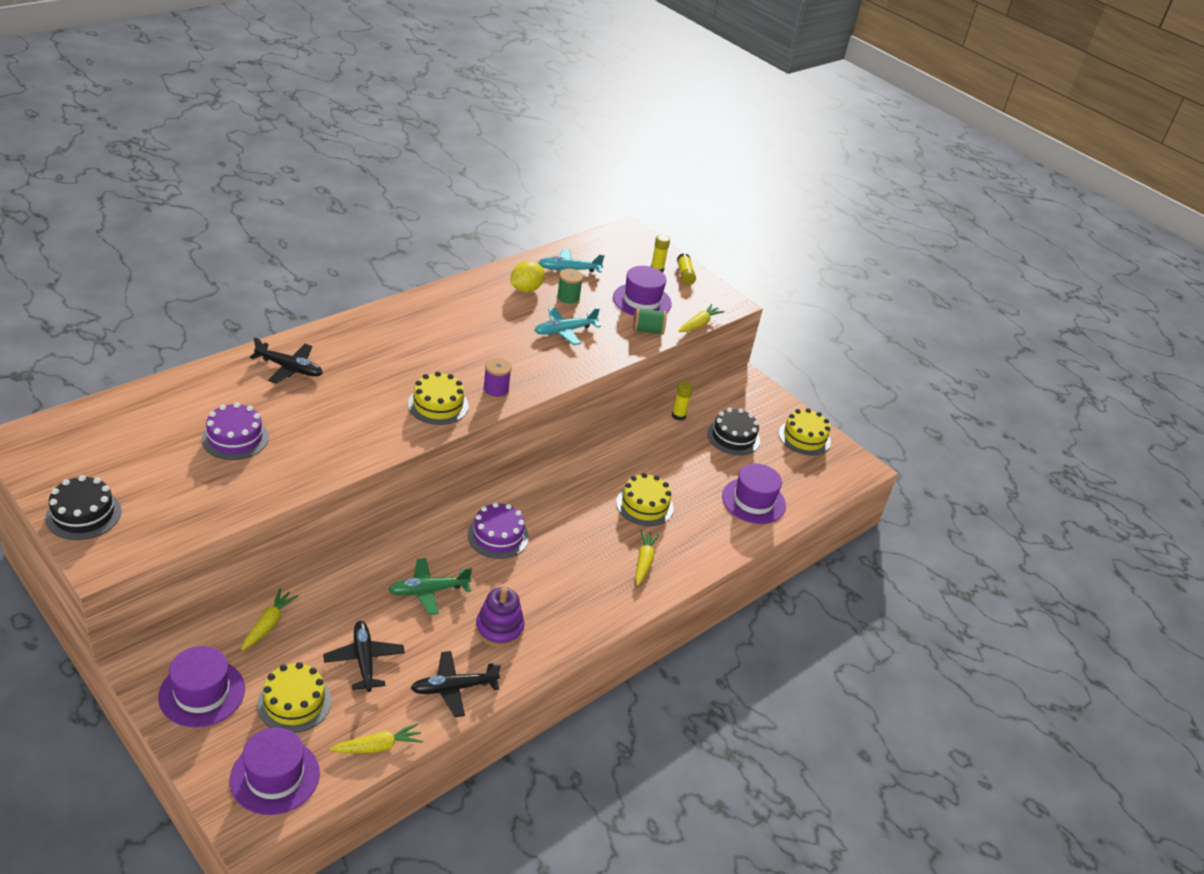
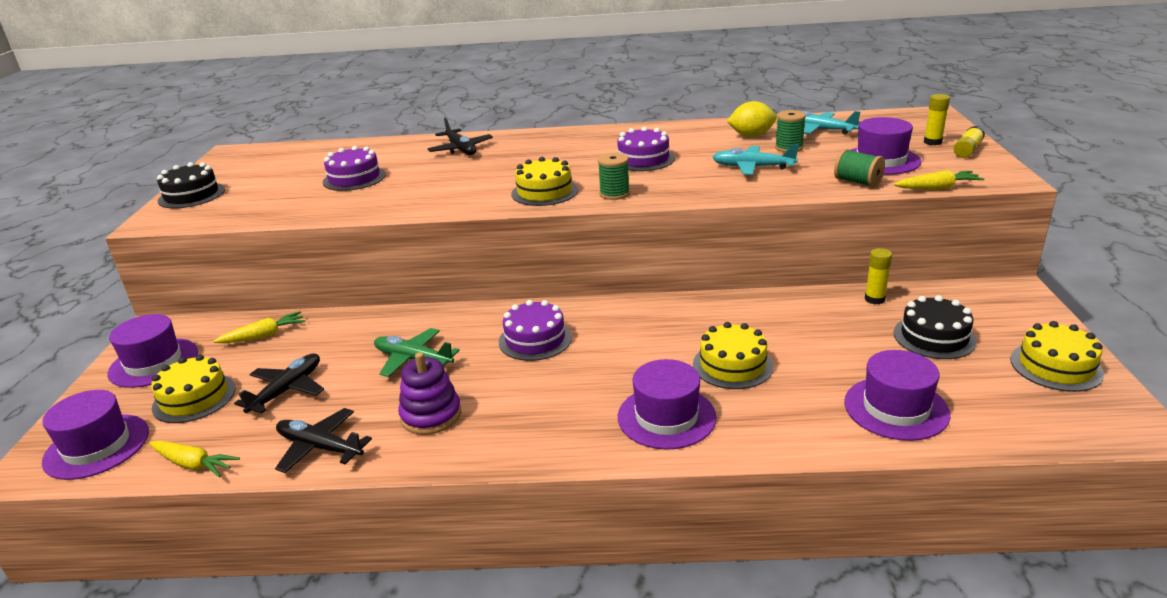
camera: 50 degrees right, 10 degrees down
purple spool [483,358,512,400] -> green spool [598,153,630,200]
yellow carrot [636,530,660,585] -> purple hat [618,359,717,450]
none -> purple cake [617,127,675,171]

